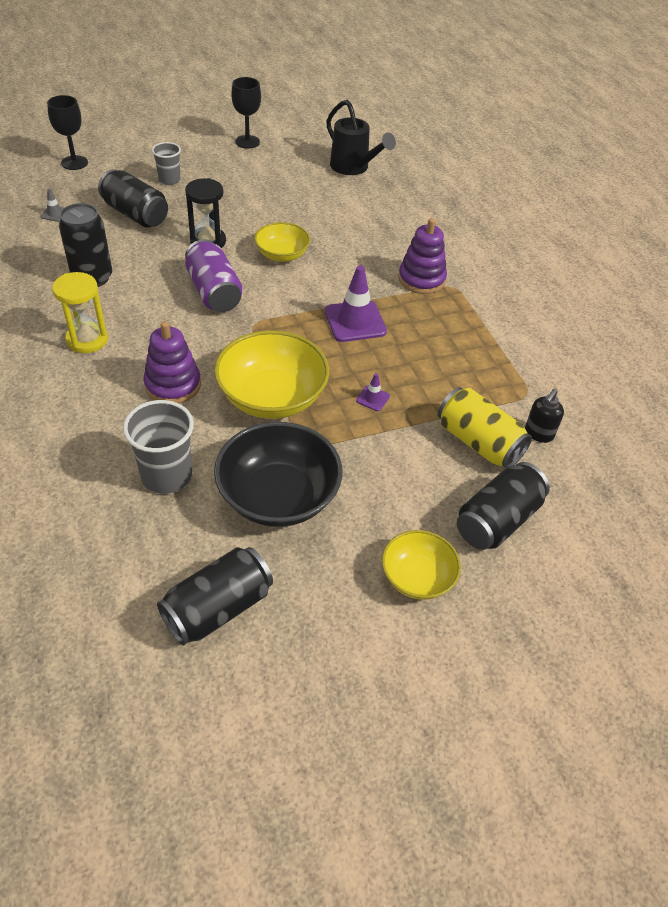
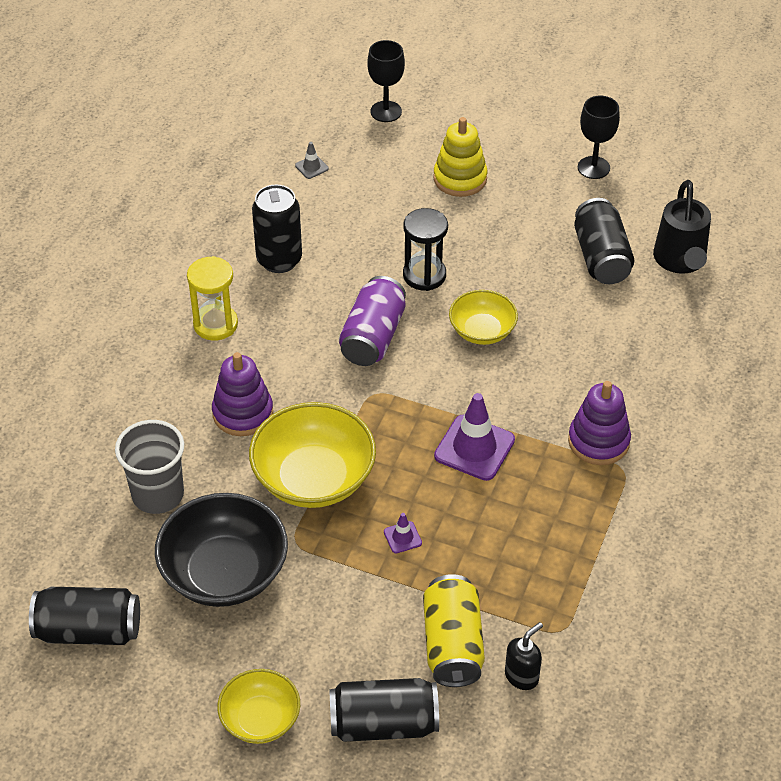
camera: 45 degrees right, 0 degrees up
black can [98,169,168,227] -> black can moved to [574,198,635,284]
grey cup [152,142,181,185] -> yellow stacking toy [433,117,487,197]
black soap dispenser [525,389,564,443] -> black soap dispenser turned 150 degrees clockwise [505,622,543,690]

